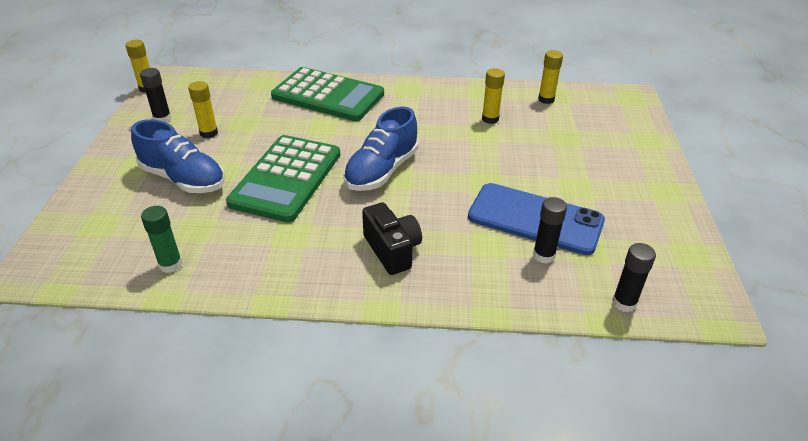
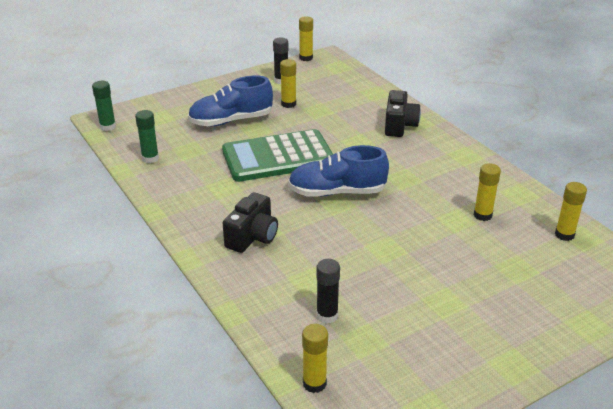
camera: 55 degrees right, 5 degrees down
blue shoe [131,119,225,193] -> blue shoe turned 75 degrees clockwise [188,75,273,126]
green calculator [271,67,384,121] -> black camera [385,90,421,137]
blue phone [468,183,605,255] -> none
black glue stick [612,243,656,312] -> yellow glue stick [302,324,328,393]
none -> green glue stick [92,81,116,131]

